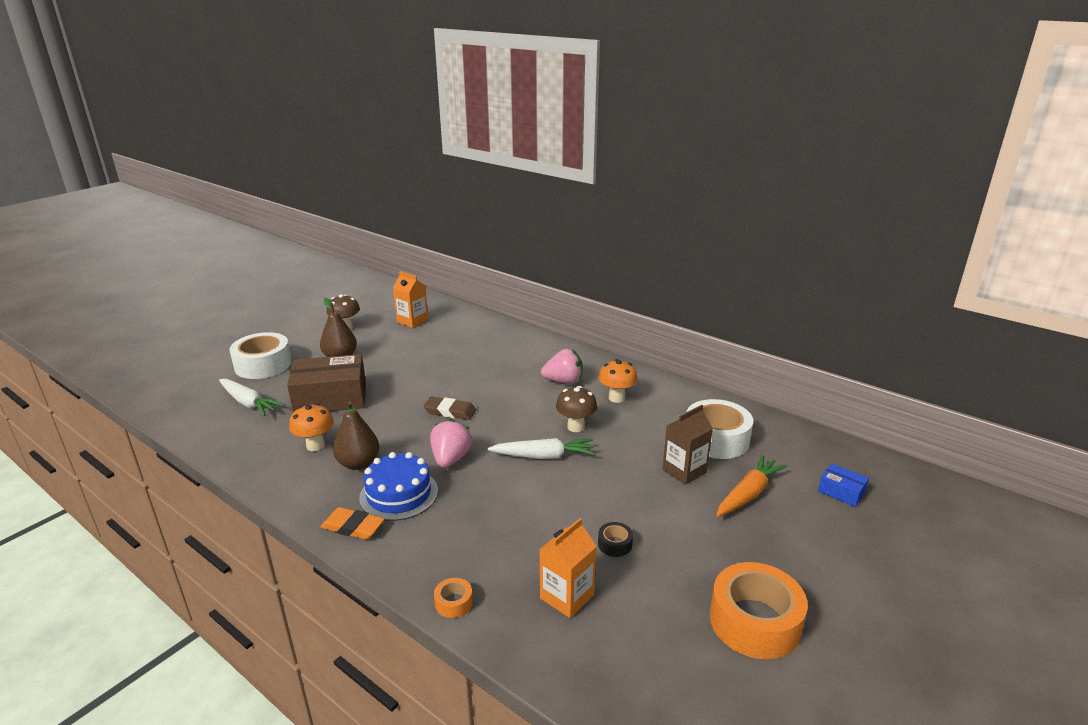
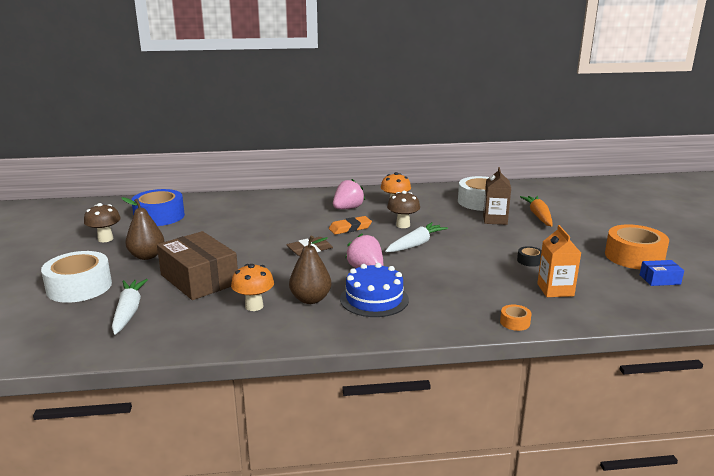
camera: 45 degrees left, 5 degrees down
white carrot [219,379,285,416] -> white carrot turned 90 degrees counterclockwise [112,279,148,335]
brown box [287,354,366,413] -> brown box turned 75 degrees counterclockwise [157,231,238,300]
orange eraser [321,507,384,540] -> orange eraser moved to [329,216,372,235]
orange carton [393,271,428,328] -> blue tape [131,189,185,226]
blue box [818,464,869,507] -> blue box moved to [640,260,684,286]

